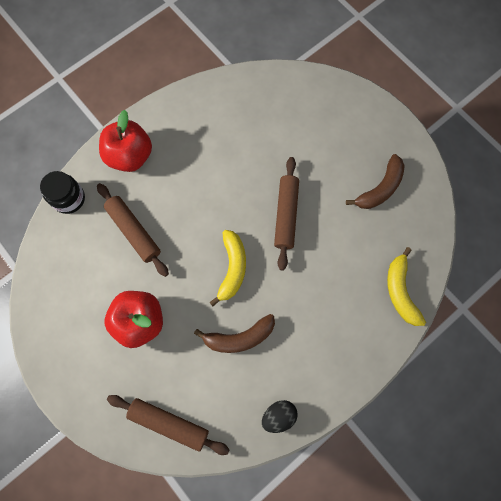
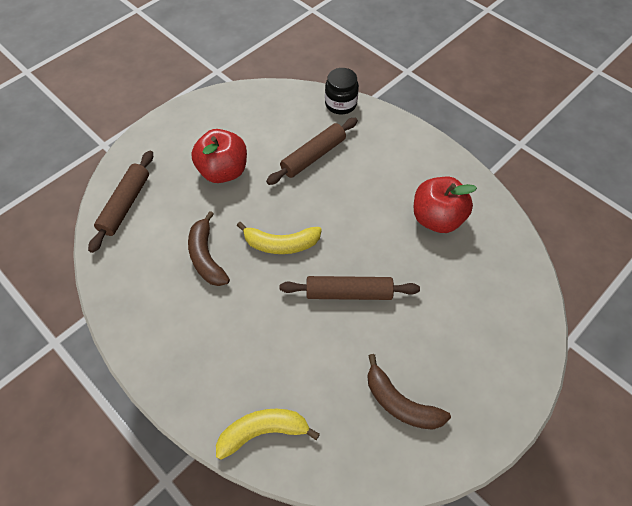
camera: 85 degrees right, 15 degrees down
red apple [99,110,152,172] -> red apple moved to [414,177,477,233]
black egg [262,400,298,433] -> none

